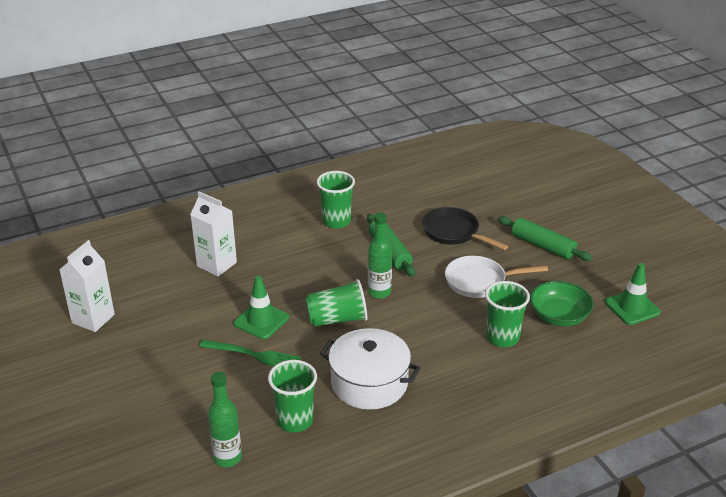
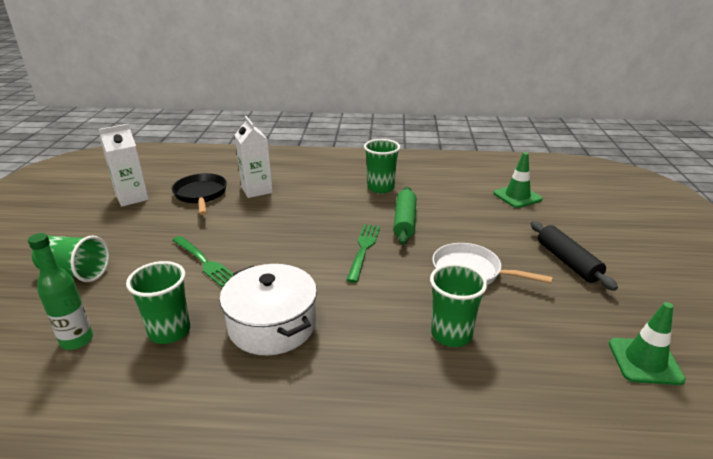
camera: 30 degrees right, 5 degrees down
green traffic cone [234,276,289,339] -> green traffic cone moved to [493,152,543,208]
green cup [306,279,367,327] -> green cup moved to [32,236,109,282]
green bottle [368,212,392,299] -> green fork [346,224,380,283]
black pan [422,207,508,250] -> black pan moved to [172,173,227,215]
green rolling pin [498,216,592,261] -> black rolling pin [531,221,618,291]
green bowl [530,281,594,326] -> none

